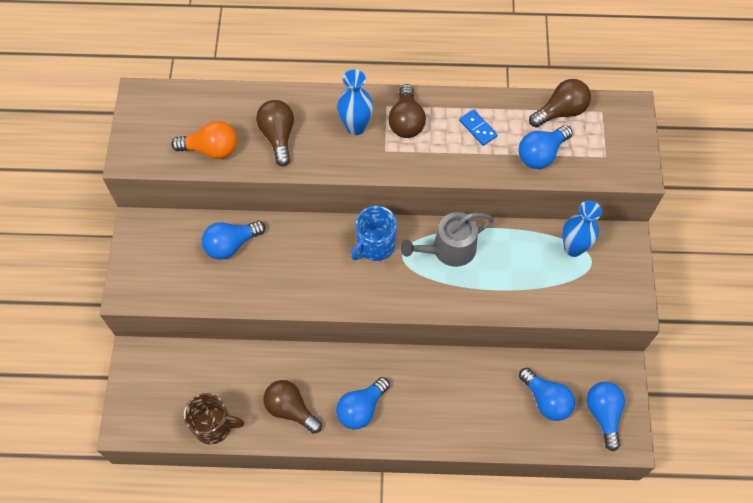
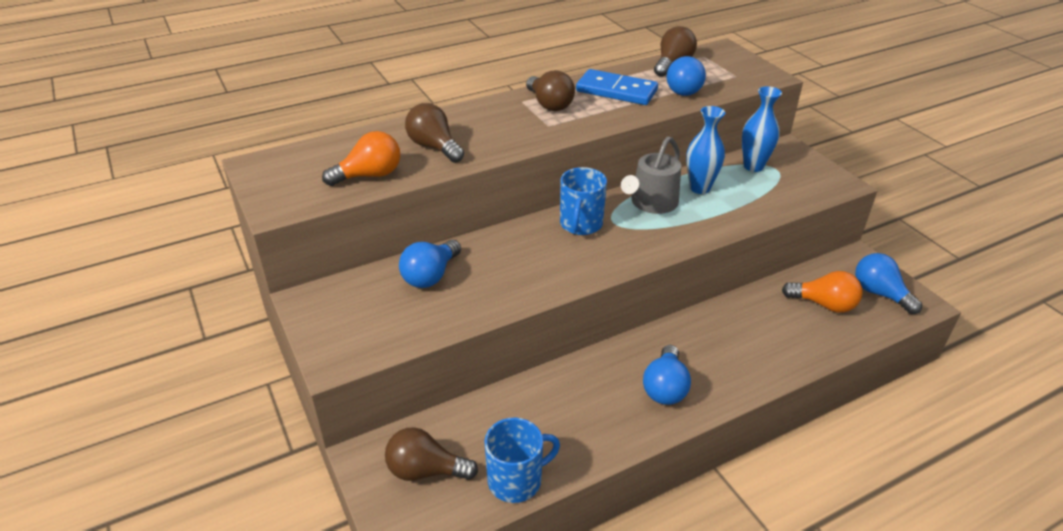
camera: 30 degrees left, 25 degrees down
brown mug [184,393,244,444] -> blue mug [485,418,560,503]
brown light bulb [263,380,322,434] -> brown light bulb moved to [385,427,478,481]
blue vase [337,69,373,135] -> blue vase moved to [686,106,725,194]
blue domino [459,109,497,146] -> blue domino [576,69,658,105], size x1.92
blue light bulb [519,368,575,421] -> orange light bulb [782,271,863,313]

